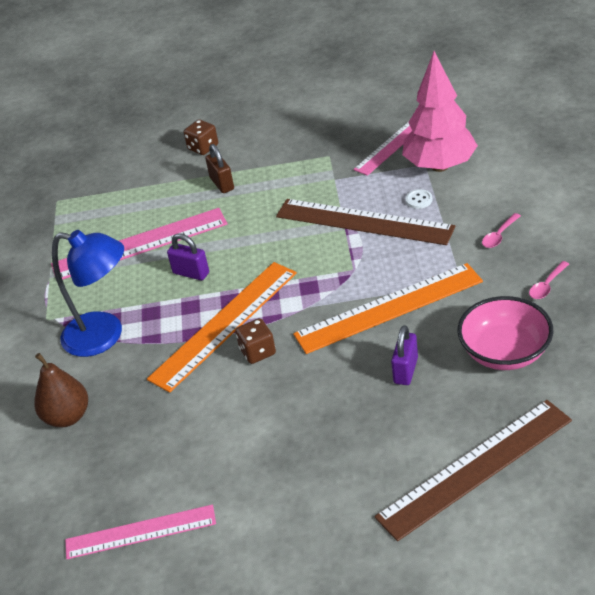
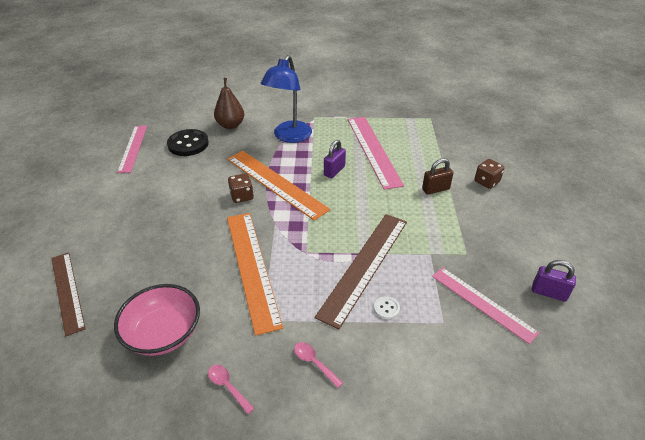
camera: 90 degrees right, 0 degrees up
brown ruler [374,400,572,541] -> brown ruler [51,252,86,336], size x0.66
purple padlock [391,325,418,385] -> purple padlock moved to [532,260,576,301]
pink tree [402,51,478,172] -> none
none -> black button [167,129,209,156]

